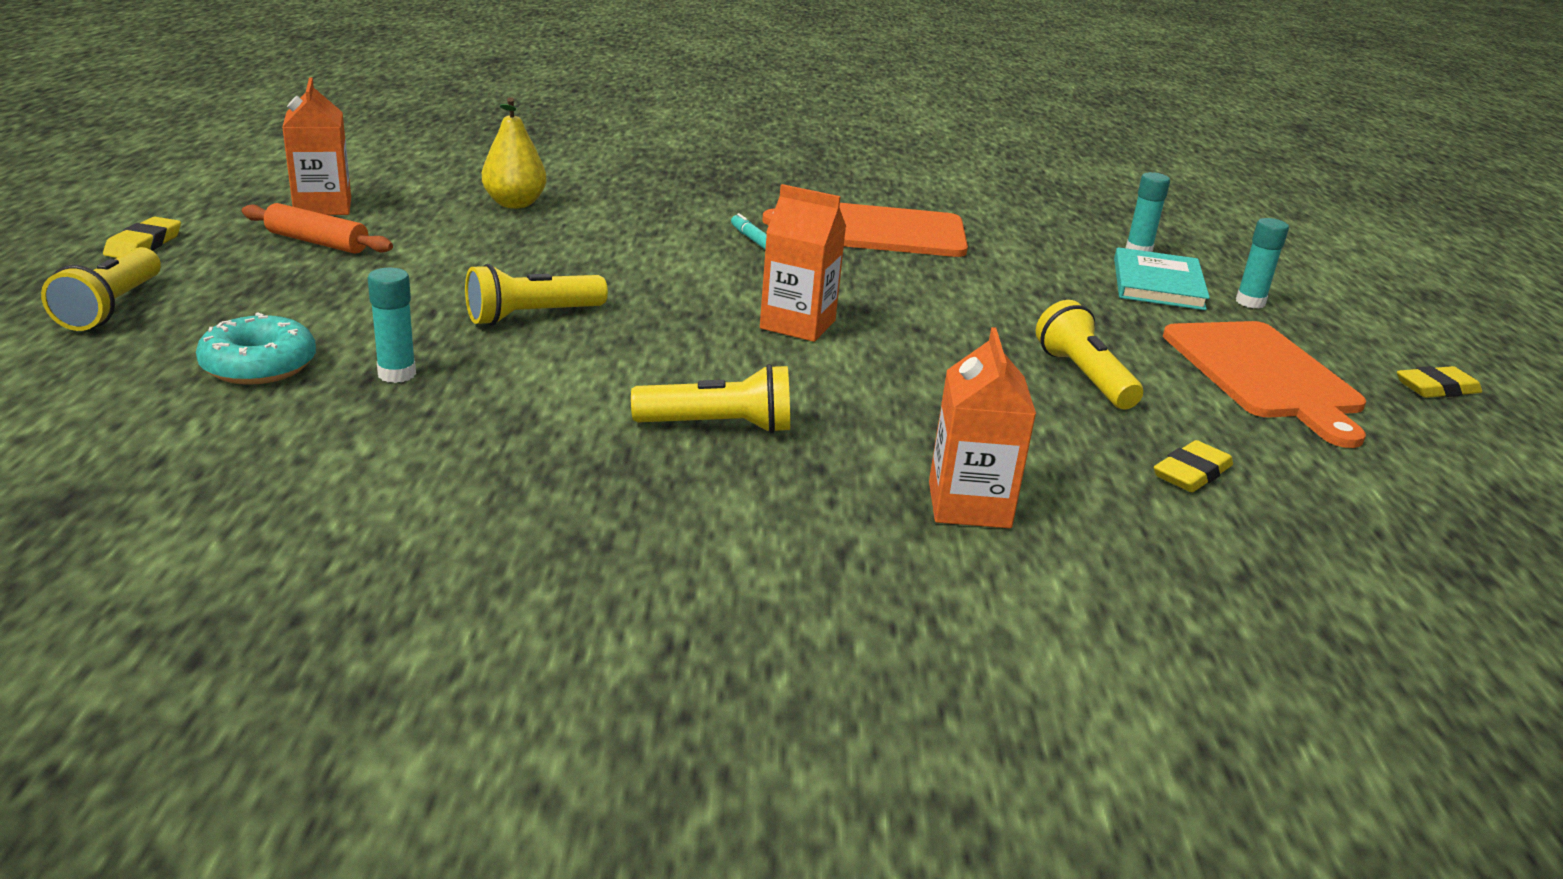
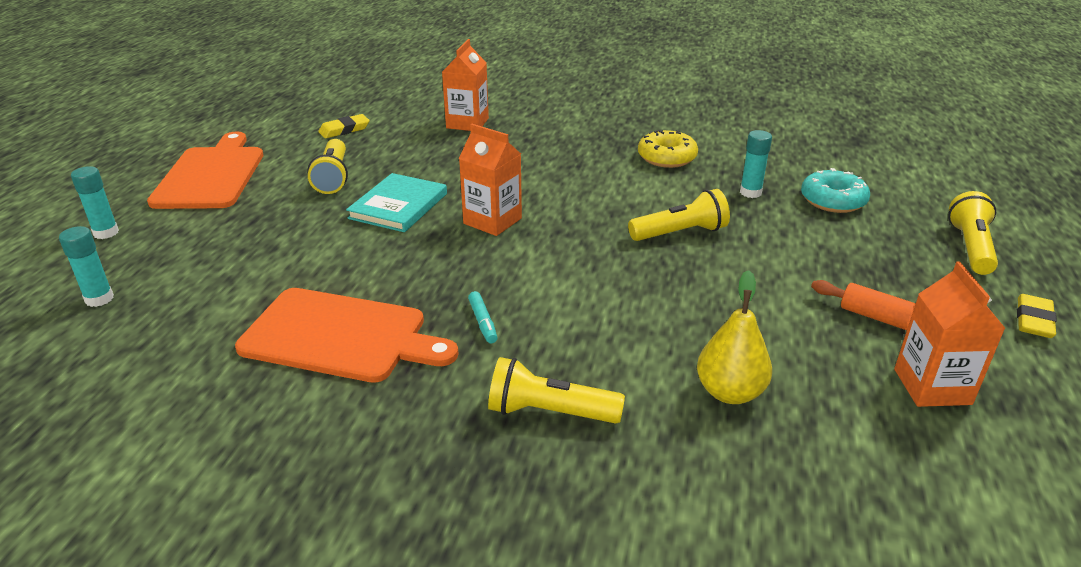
camera: 165 degrees left, 5 degrees up
yellow flashlight [631,364,790,434] -> yellow flashlight moved to [488,357,625,424]
turquoise book [1114,247,1210,310] -> turquoise book moved to [346,173,447,232]
yellow eraser [1397,366,1482,398] -> none
none -> yellow donut [638,130,698,168]

